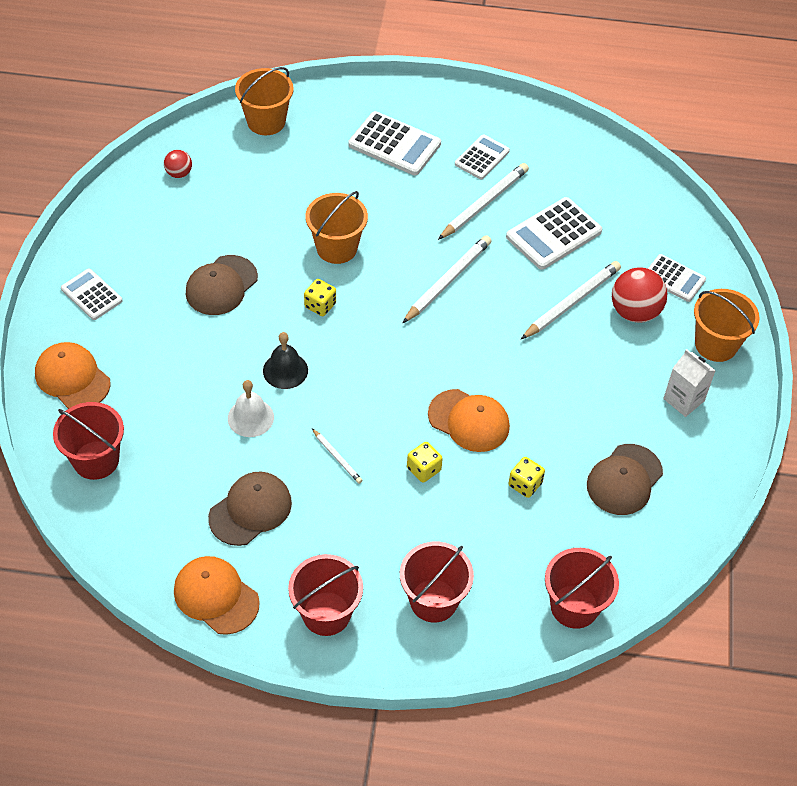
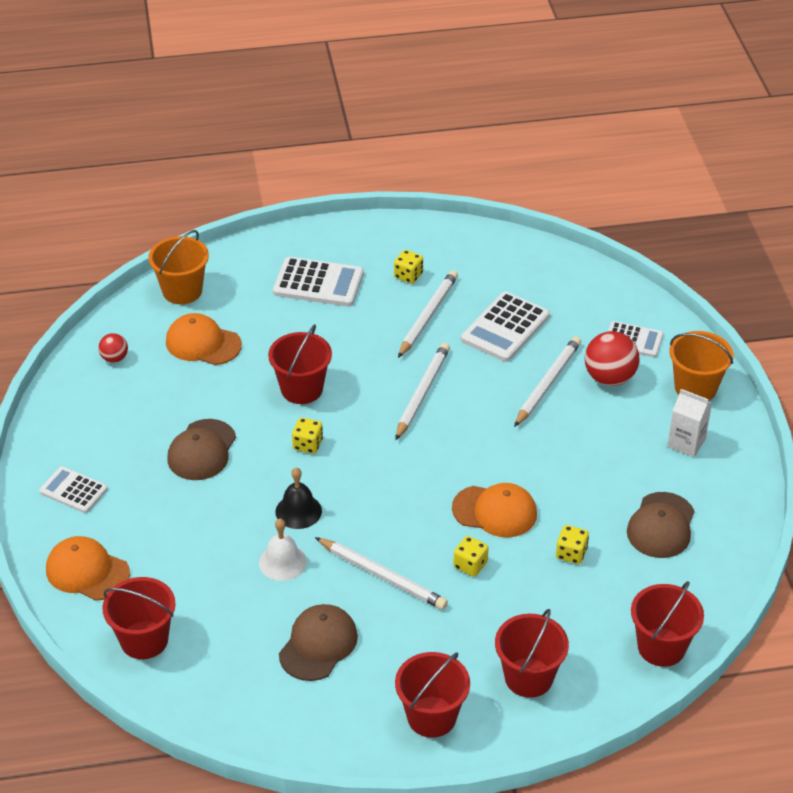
camera: 15 degrees left, 10 degrees down
orange cap [174,556,260,635] -> orange cap moved to [166,313,242,365]
orange bucket [305,191,368,264] -> red bucket [268,324,332,404]
white pencil [312,429,363,484] -> white pencil [315,537,448,610], size x1.93
white calculator [455,134,510,180] -> yellow dice [394,250,423,284]

